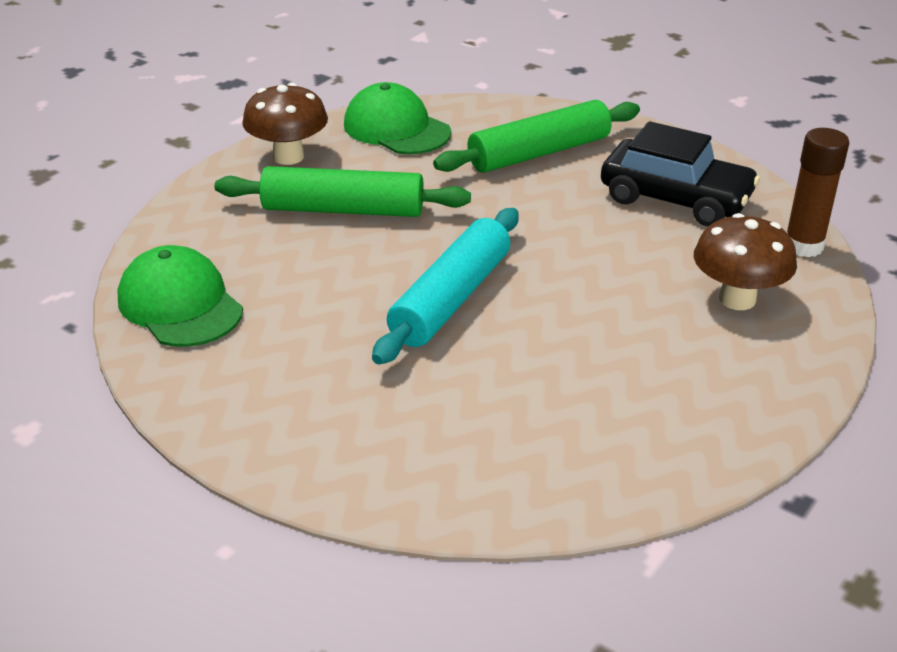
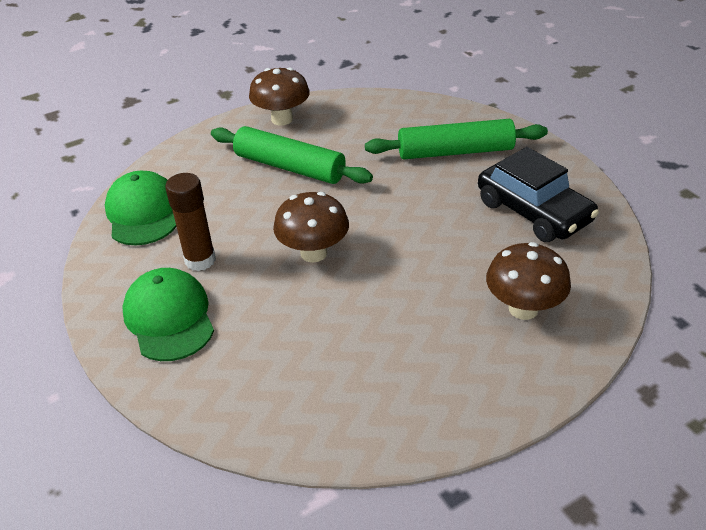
camera: 25 degrees right, 5 degrees up
green cap [344,82,451,154] -> green cap moved to [122,268,214,361]
turquoise rolling pin [372,208,519,365] -> brown mushroom [273,192,349,263]
brown glue stick [786,128,849,257] -> brown glue stick moved to [165,173,216,271]

